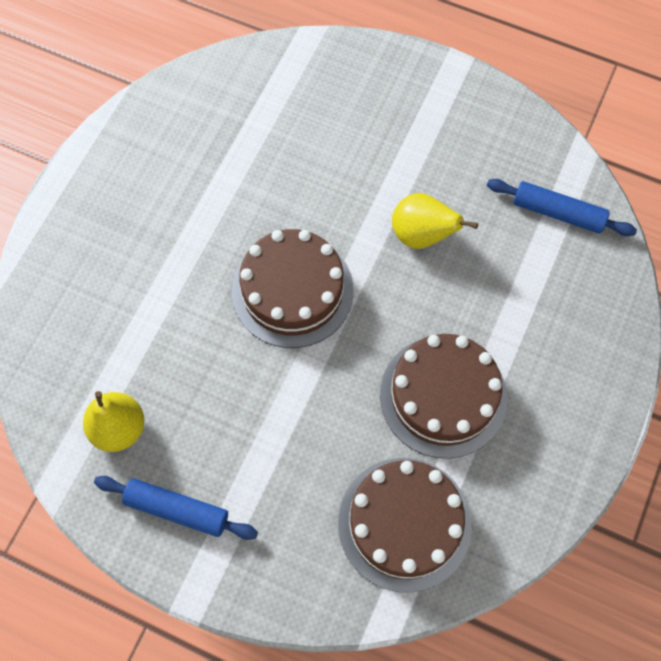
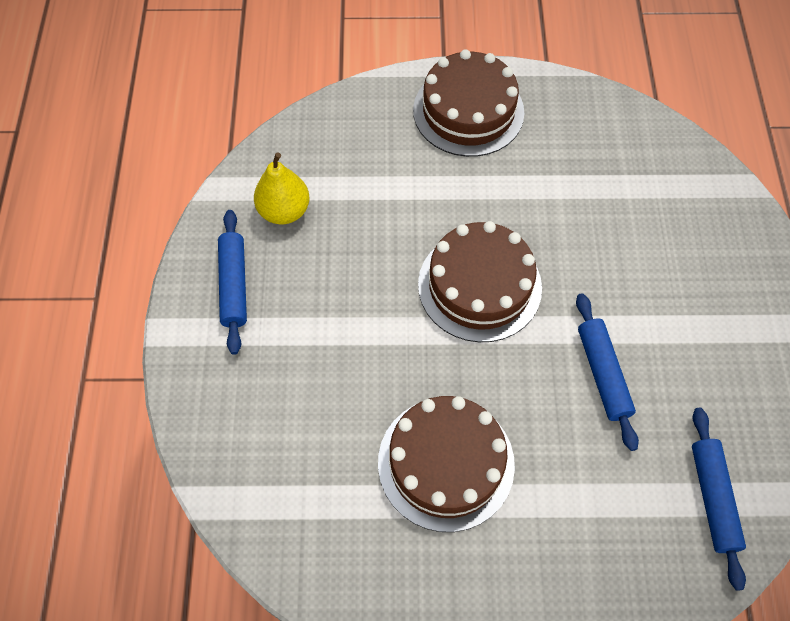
camera: 65 degrees right, 5 degrees down
brown cake [338,458,472,593] -> brown cake moved to [413,49,524,157]
yellow pear [392,193,478,249] -> blue rolling pin [576,293,639,451]

